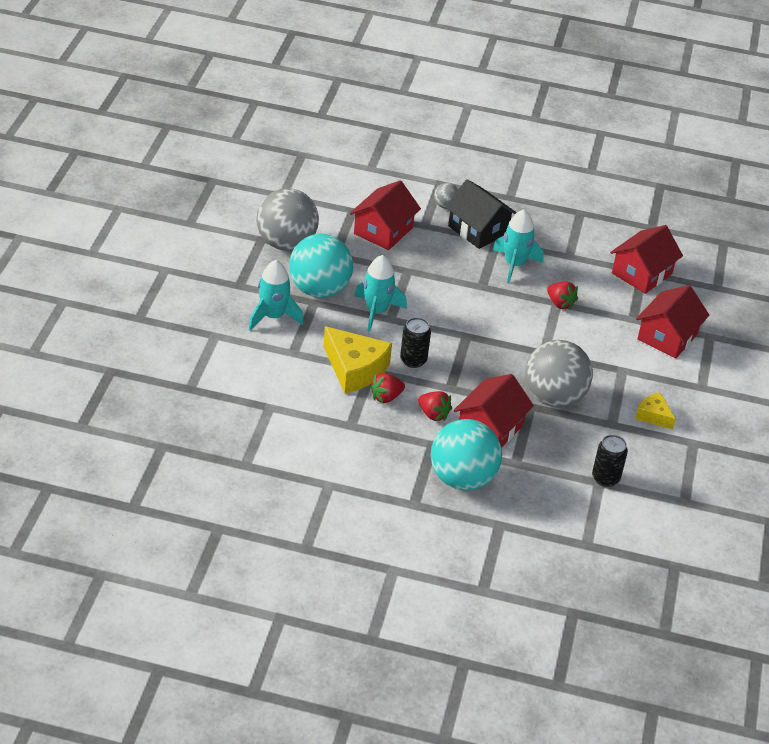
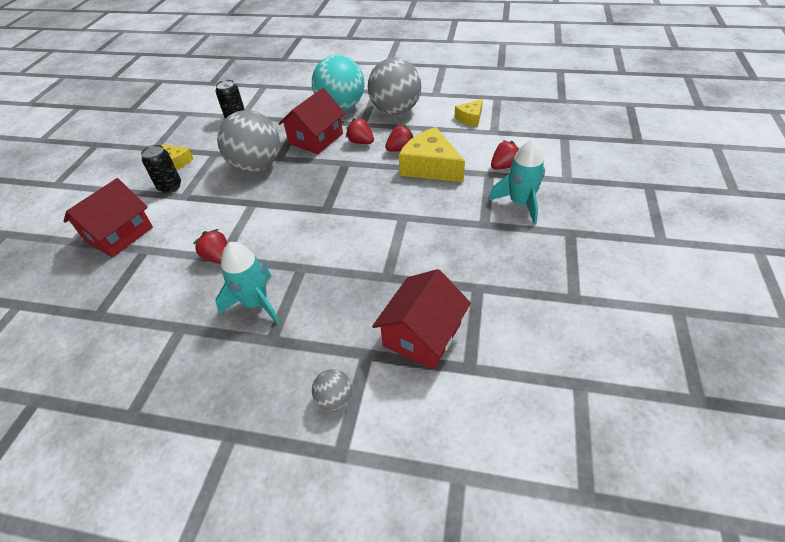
camera: 175 degrees left, 5 degrees up
grey ball [256,188,319,251] -> grey ball moved to [368,57,421,115]
turquoise ball [289,234,353,298] -> none
turquoise rocket [354,255,407,332] -> none
black can [400,317,431,368] -> black can moved to [141,144,181,194]
black house [445,179,517,249] -> none
red house [610,225,683,294] -> none
none -> yellow cheese [455,99,483,127]
none -> red strawberry [491,141,519,170]

